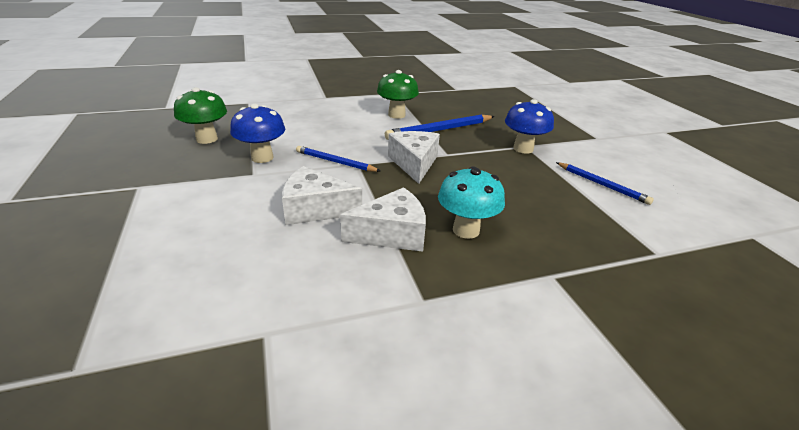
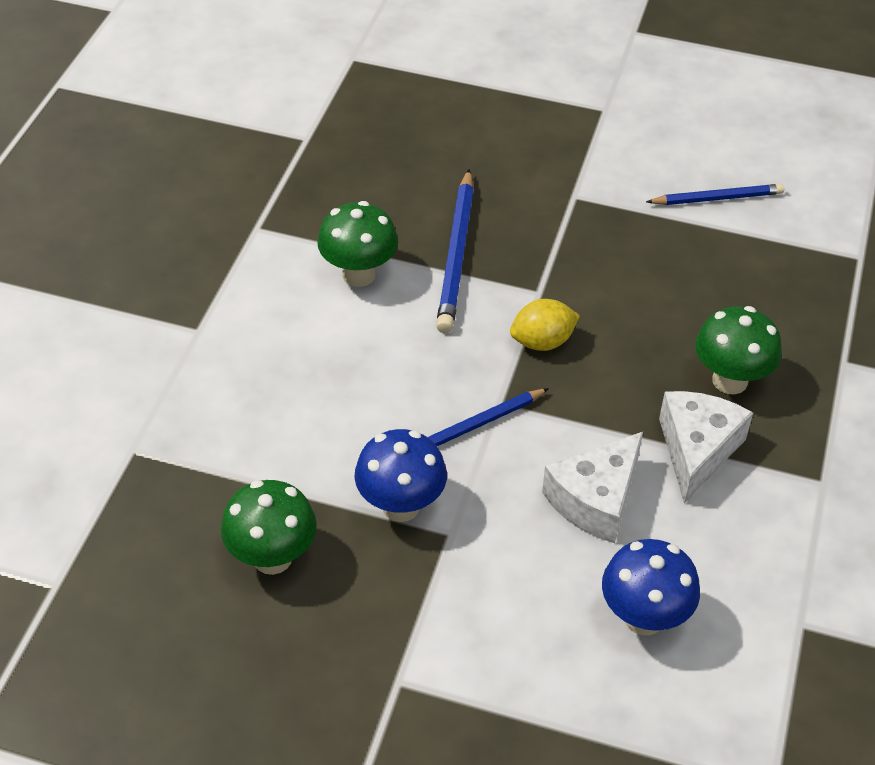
camera: 55 degrees left, 15 degrees up
white cheese [388,131,440,184] -> yellow lemon [510,299,580,351]
turquoise mushroom [438,166,505,239] -> green mushroom [696,306,782,394]
blue mushroom [505,99,554,154] -> blue mushroom moved to [602,539,700,635]

